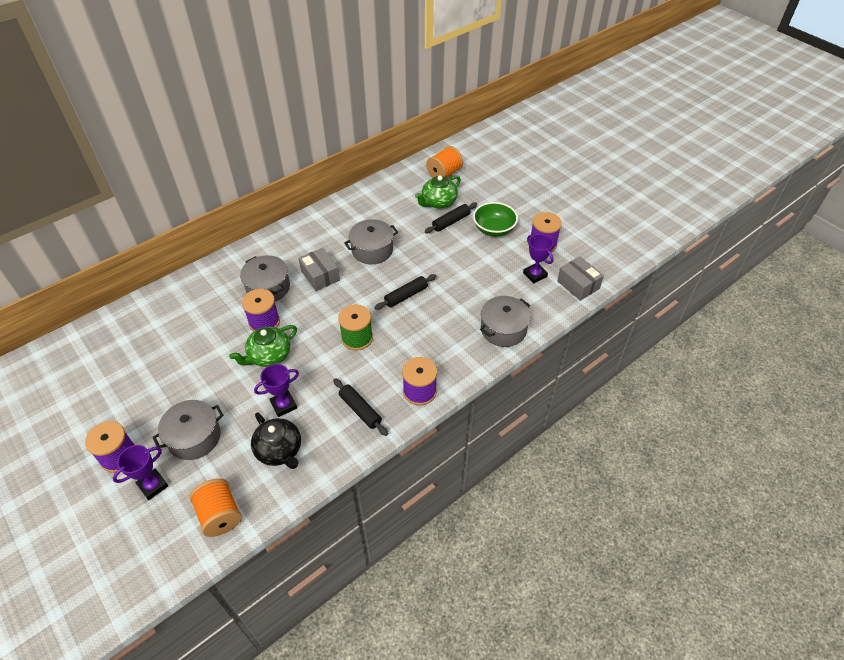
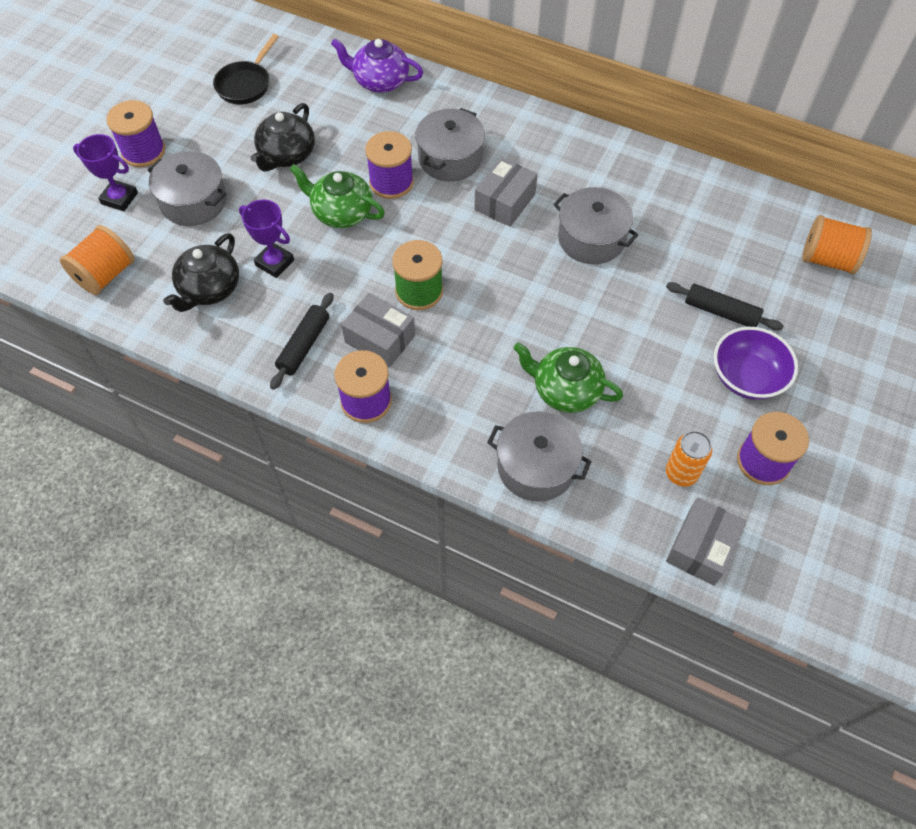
camera: 65 degrees right, 10 degrees up
black rolling pin [375,274,436,310] -> none
green teapot [415,175,461,208] -> green teapot moved to [513,342,623,413]
green bowl [473,202,518,236] -> purple bowl [714,327,798,400]
purple trophy [523,234,554,284] -> orange can [666,431,712,486]
none -> black pan [213,34,279,104]
none -> black teapot [251,103,315,172]
none -> purple teapot [331,38,423,93]
none -> grey box [341,293,415,368]

